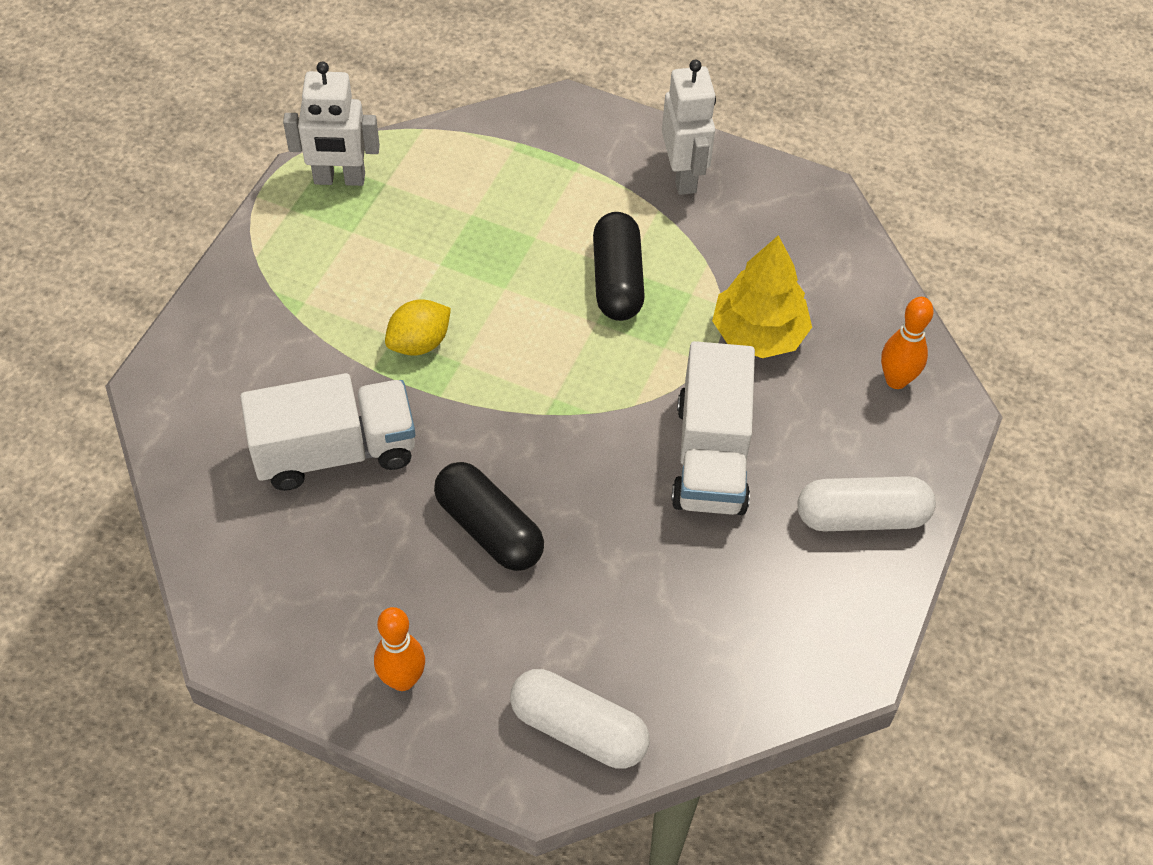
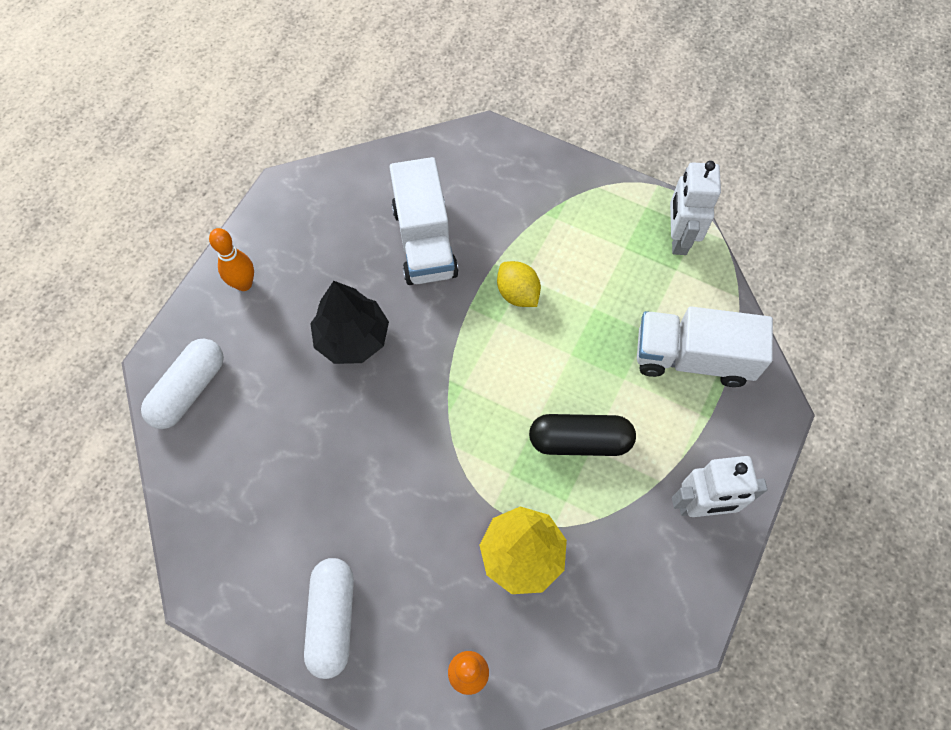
camera: 95 degrees right, 10 degrees up
black capsule [434,462,544,571] -> black tree [310,281,389,364]
white truck [671,341,755,515] -> white truck moved to [637,306,773,387]

